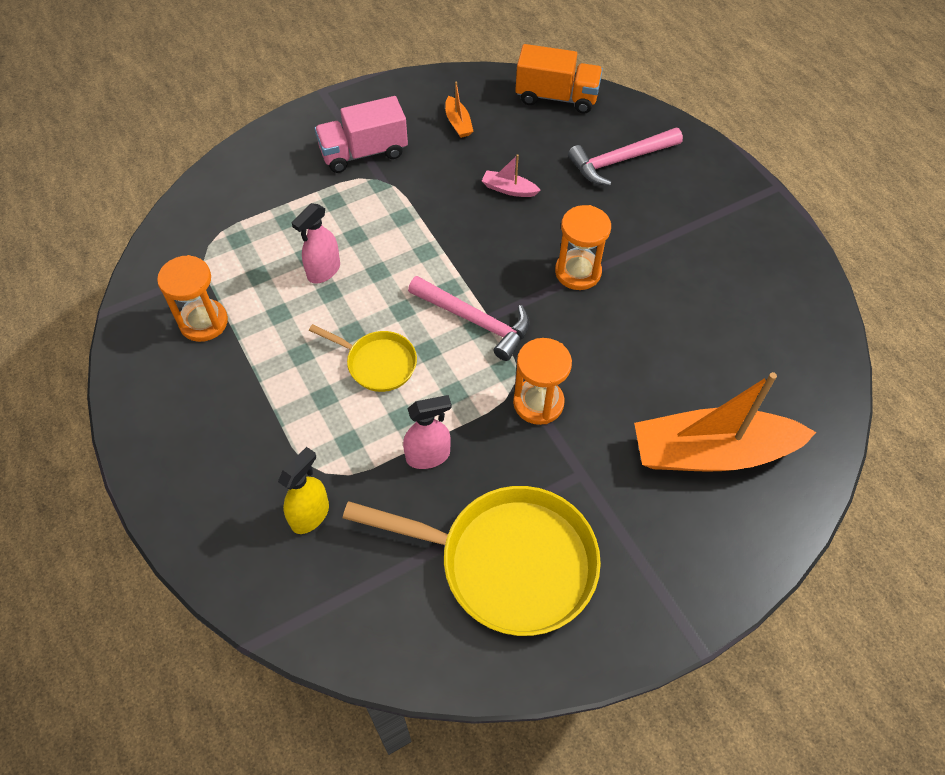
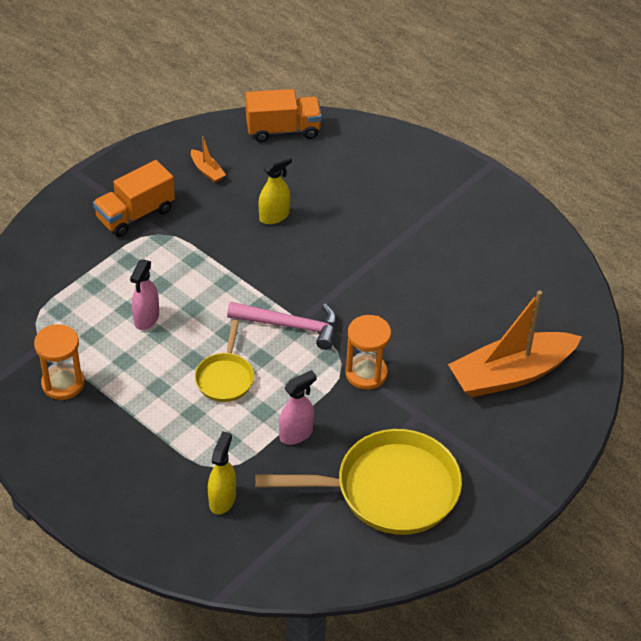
camera: 20 degrees left, 10 degrees down
yellow pan [309,324,417,392] -> yellow pan turned 90 degrees clockwise [195,320,254,402]
pink truck [315,96,408,173] -> orange truck [93,160,175,237]
pink boat [482,154,541,197] -> yellow spray bottle [259,154,292,224]
orange hourglass [555,205,611,290] -> none
pink hammer [568,128,683,186] -> none

